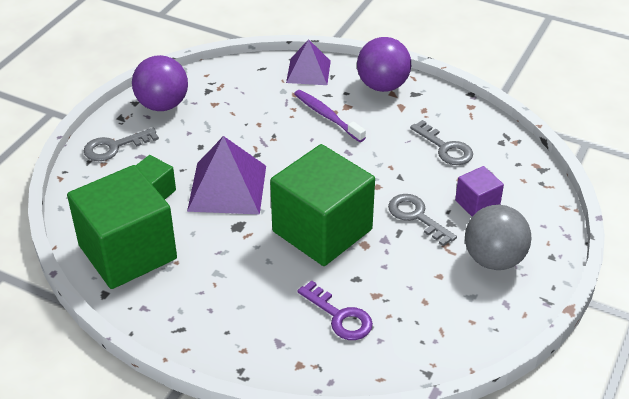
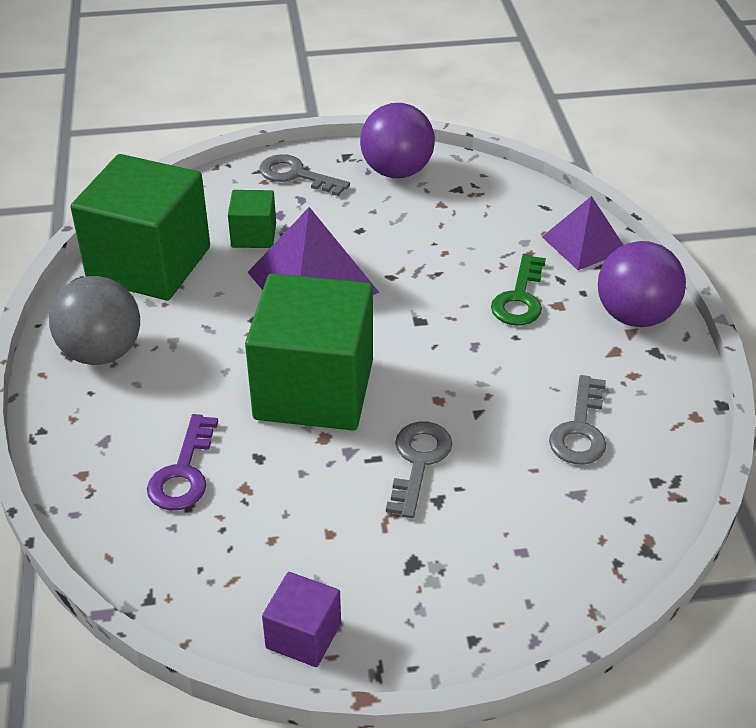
camera: 55 degrees right, 0 degrees up
purple toothbrush [294,90,366,142] -> green key [491,254,546,326]
purple cube [455,166,504,216] -> purple cube moved to [262,572,341,667]
grey ball [465,205,532,270] -> grey ball moved to [49,276,140,365]

